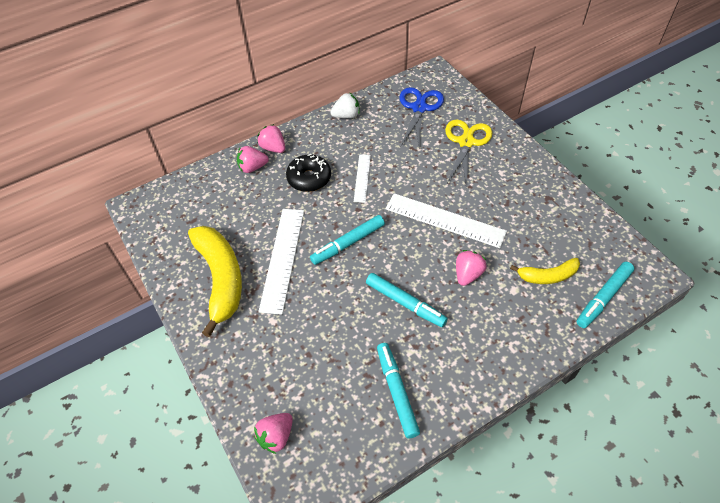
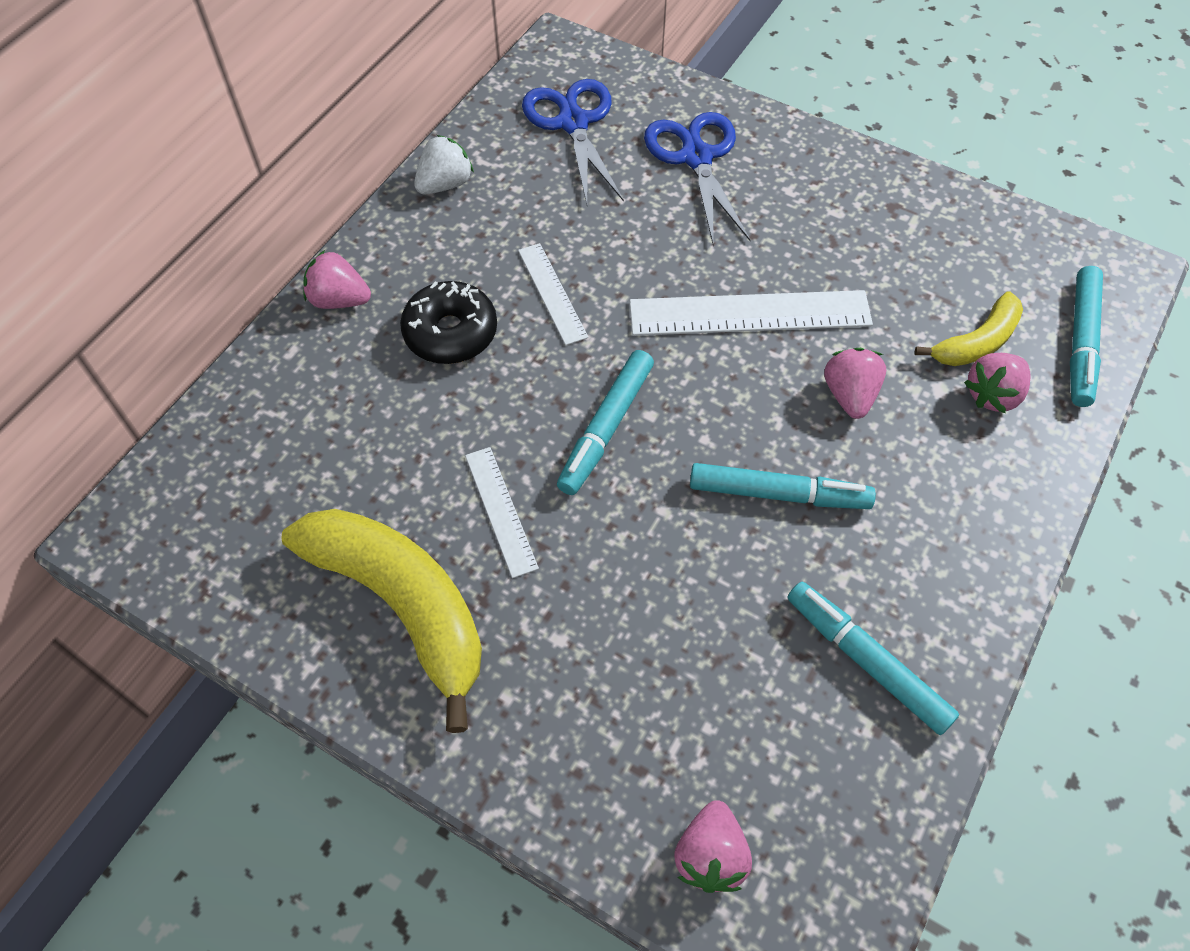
camera: 30 degrees left, 5 degrees up
pink strawberry [237,146,269,173] -> pink strawberry moved to [964,353,1030,413]
white ruler [258,209,304,315] -> white ruler [465,447,539,578], size x0.56
yellow scissors [445,119,492,187] -> blue scissors [644,112,750,245]

